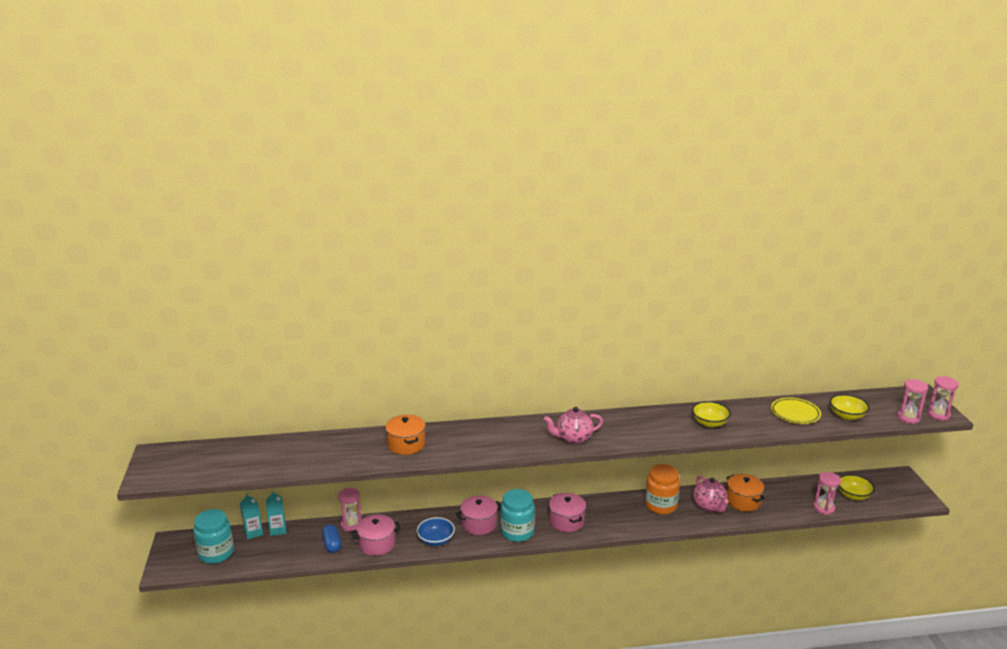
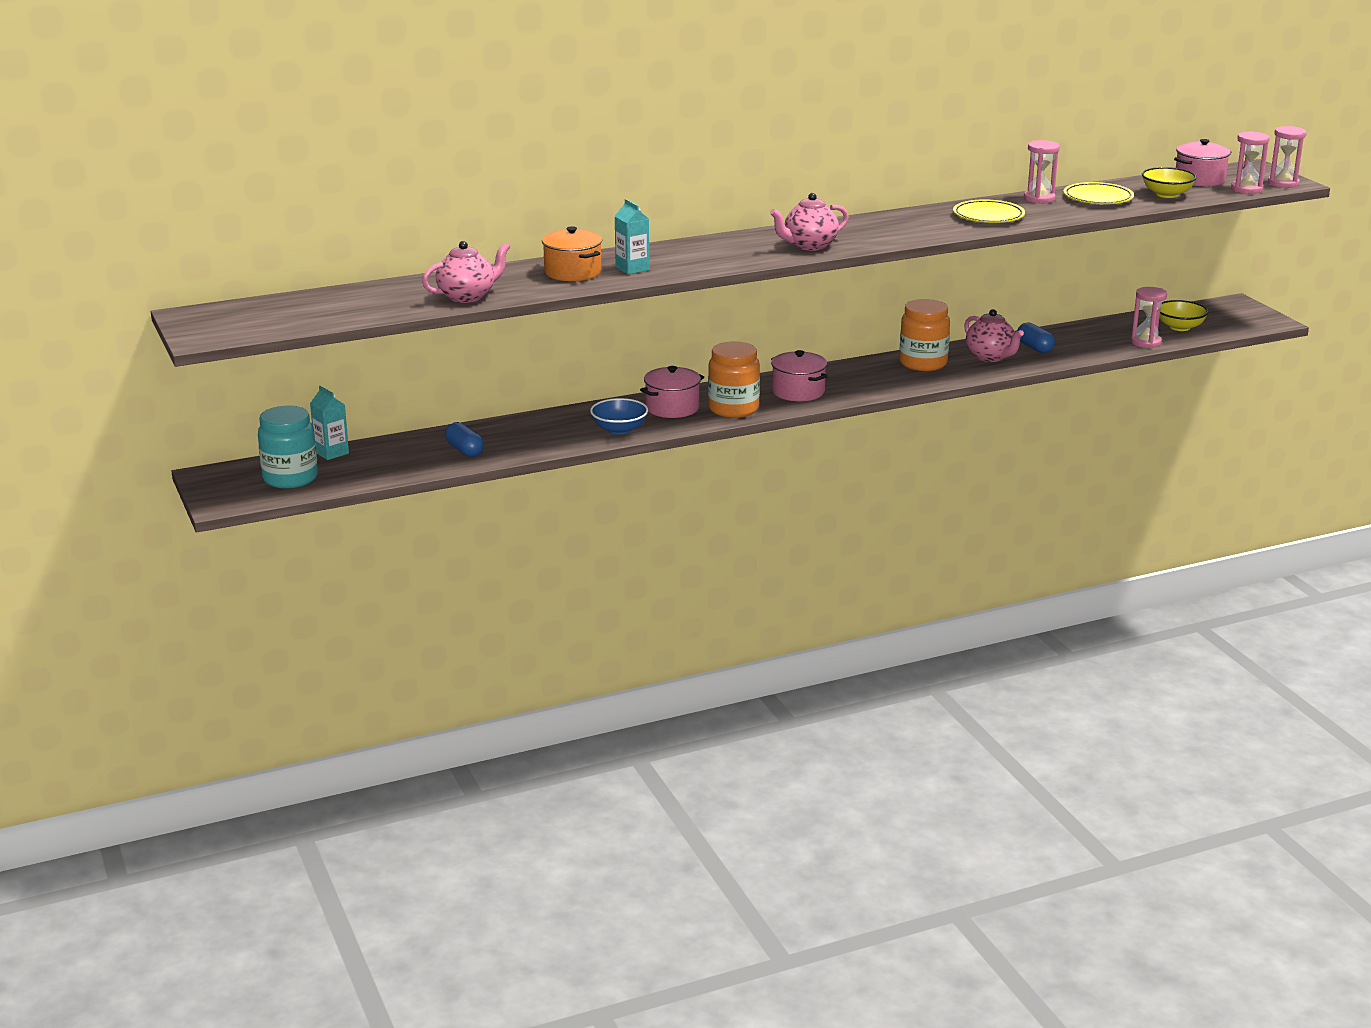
camera: 15 degrees left, 0 degrees up
turquoise carton [266,490,287,536] -> turquoise carton moved to [615,199,649,274]
pink hourglass [338,488,362,532] -> pink hourglass moved to [1024,140,1060,204]
pink pot [351,515,400,556] -> pink pot moved to [1174,139,1231,187]
turquoise jar [500,489,535,542] -> orange jar [708,341,760,418]
yellow bowl [692,401,731,428] -> yellow plate [953,200,1025,223]
orange pot [726,474,765,512] -> blue capsule [1017,322,1055,353]
none -> pink teapot [422,241,510,303]

